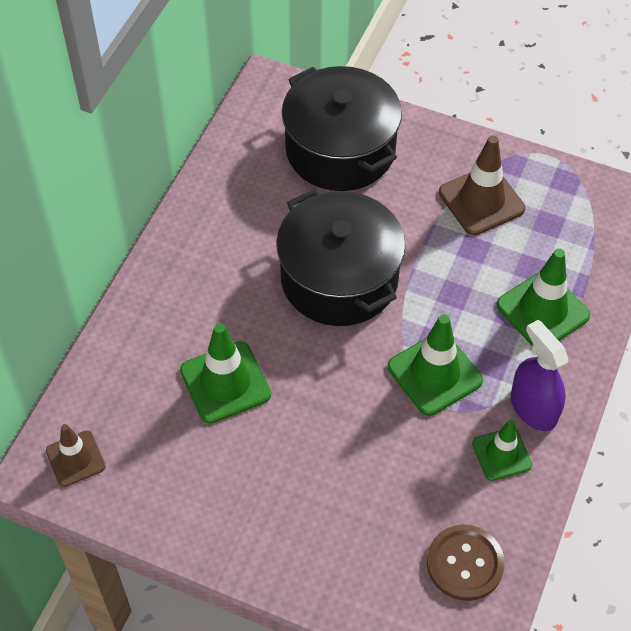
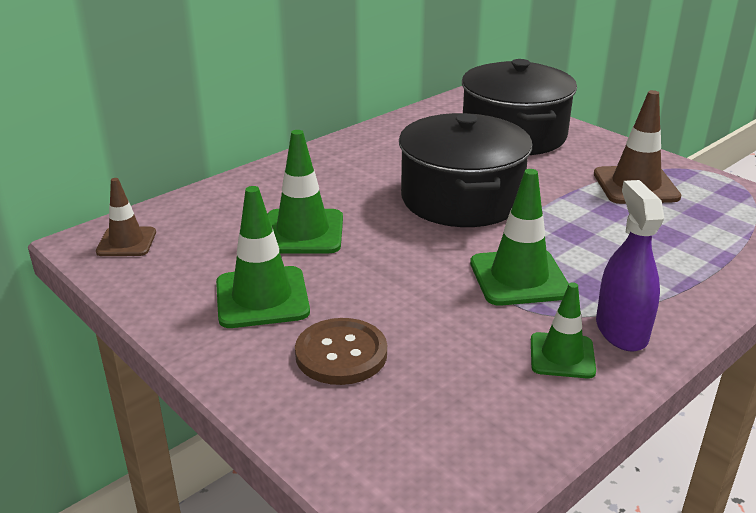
camera: 25 degrees right, 25 degrees down
brown button [427,525,505,601] -> brown button moved to [295,318,387,385]
green traffic cone [496,248,590,345] -> green traffic cone moved to [216,186,310,328]

